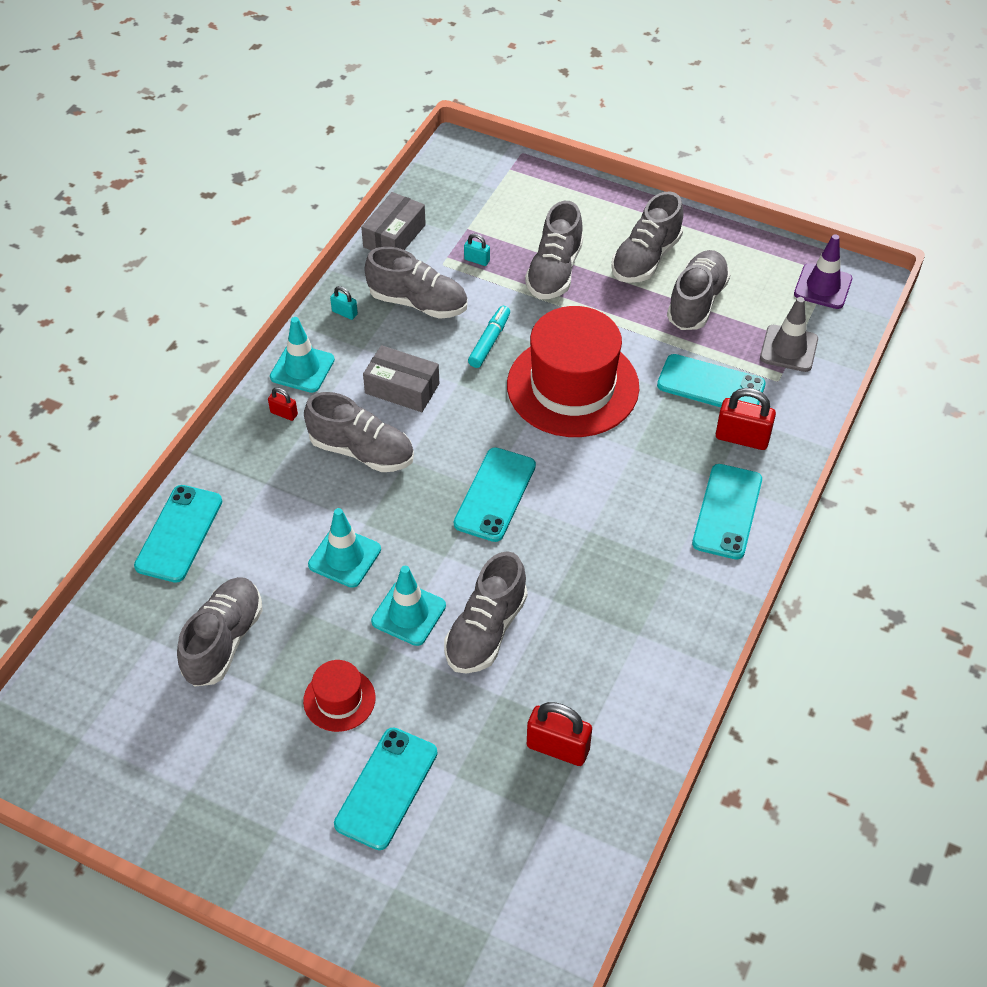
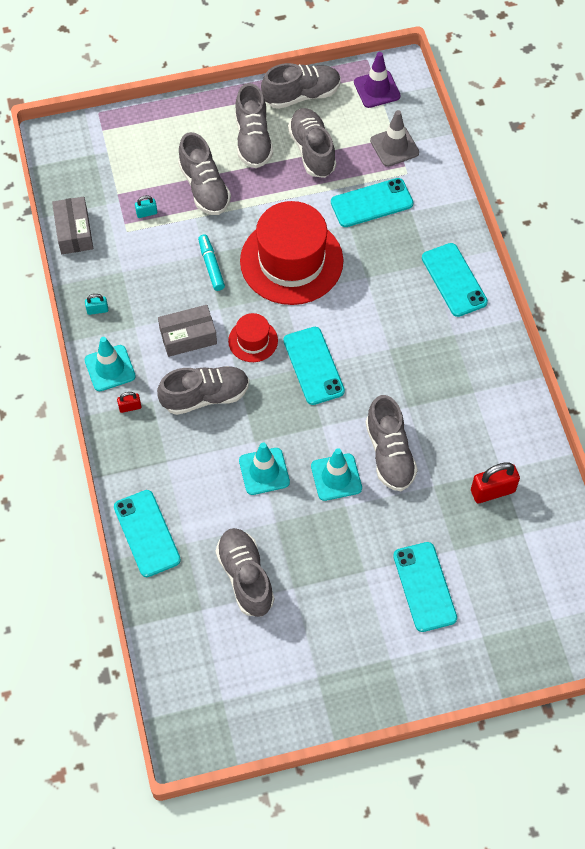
camera: 40 degrees left, 10 degrees up
red hat [303,660,376,732] -> red hat moved to [228,313,278,362]
grey shoe [364,247,468,319] -> grey shoe moved to [261,63,341,109]
red padlock [716,388,776,450] -> none

